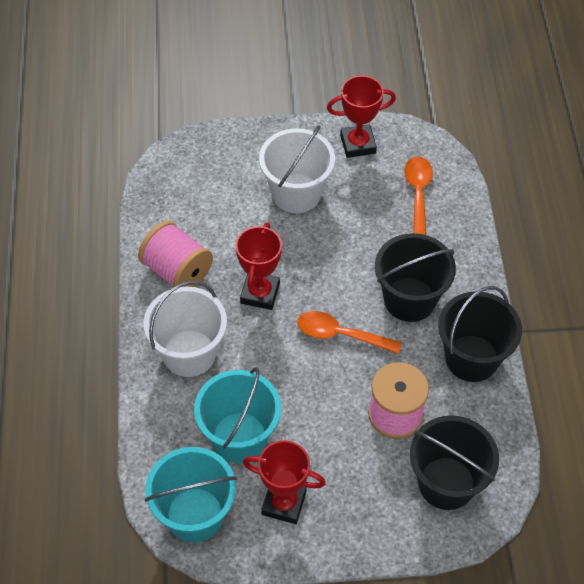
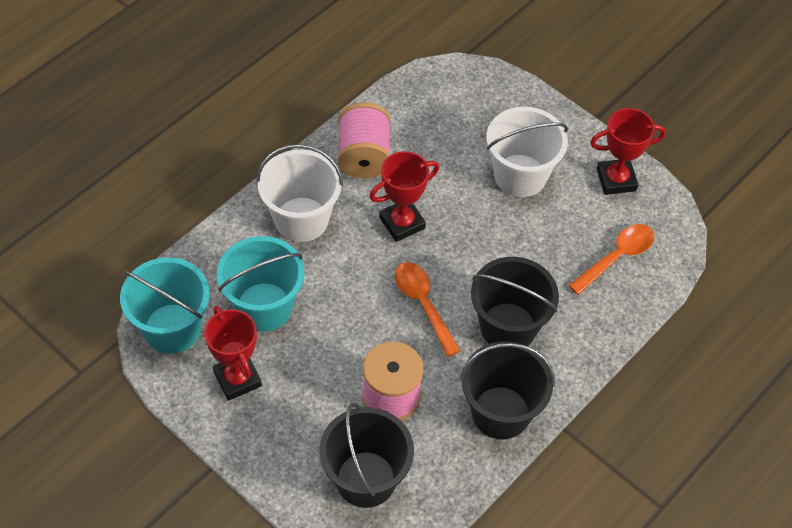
camera: 45 degrees right, 0 degrees up
red trophy [327,76,396,158] -> red trophy turned 45 degrees counterclockwise [590,108,666,195]

